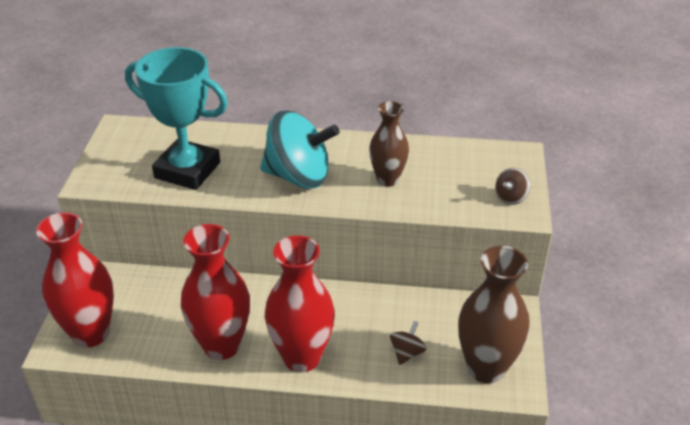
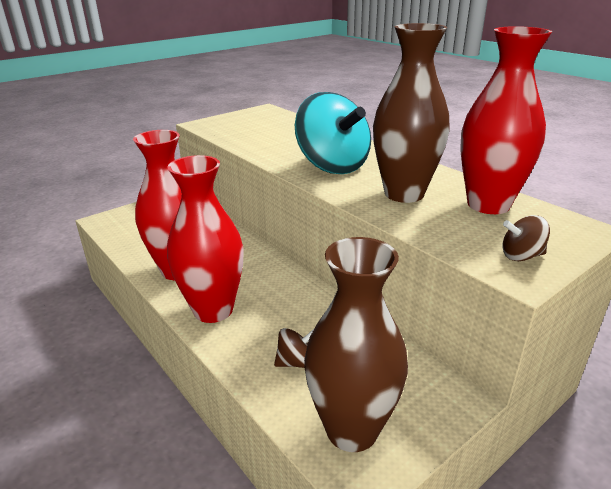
camera: 45 degrees right, 10 degrees down
red vase [36,212,114,347] -> red vase moved to [460,26,552,214]
turquoise trophy [125,47,228,190] -> none
brown vase [369,101,409,187] -> brown vase [373,23,450,203], size x1.59

